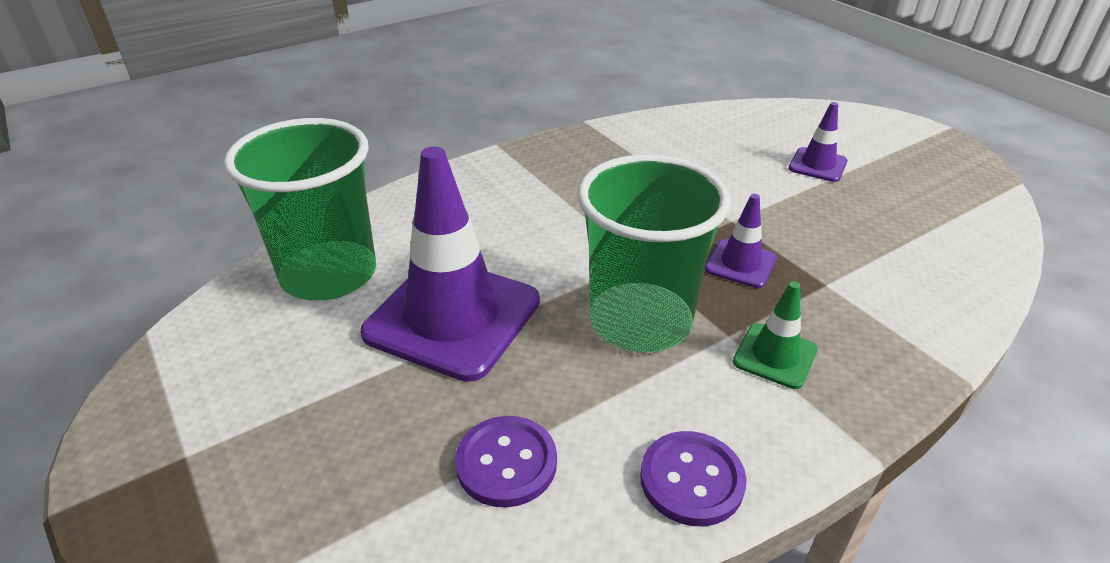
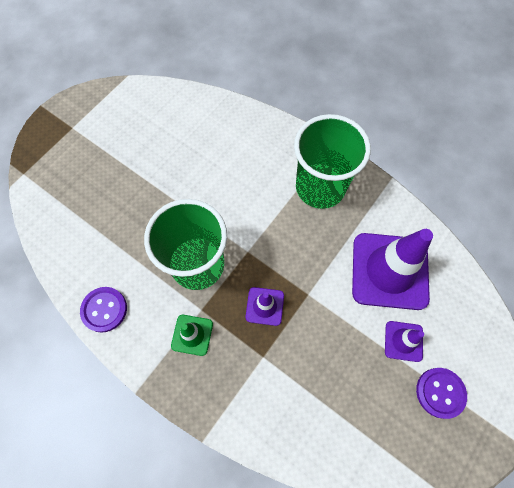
camera: 70 degrees right, 30 degrees up
green cup [224,118,376,300] -> green cup moved to [294,114,371,209]
purple traffic cone [360,147,540,382] -> purple traffic cone moved to [352,229,433,310]
purple button [455,416,557,508] -> purple button moved to [416,368,467,419]

